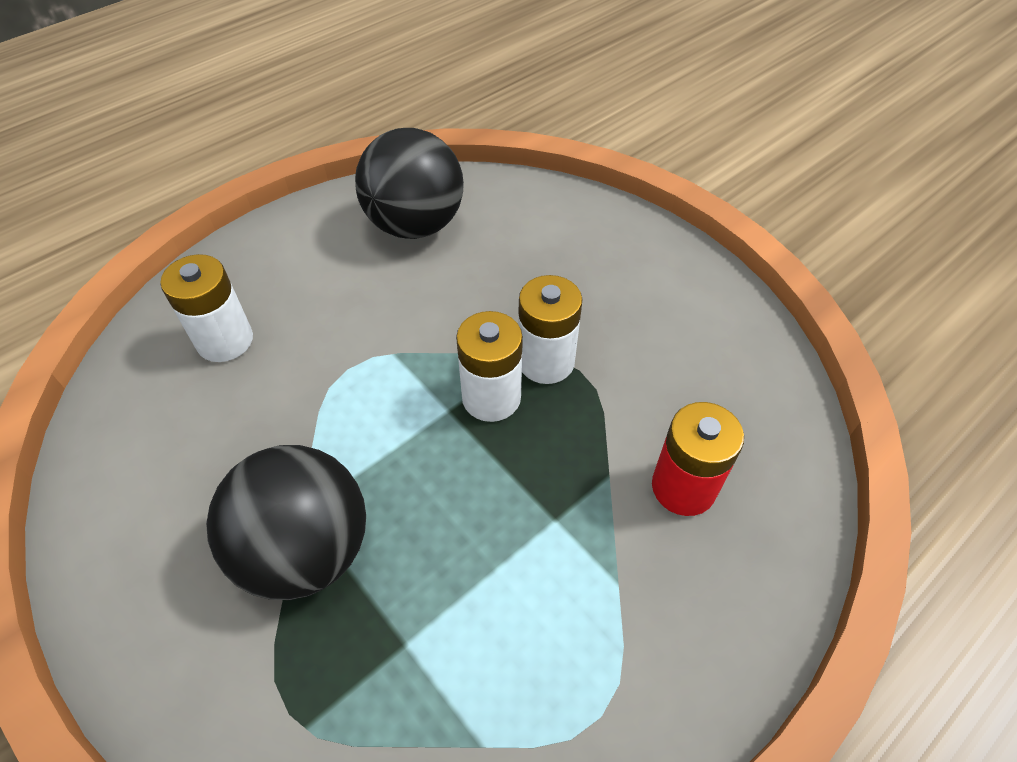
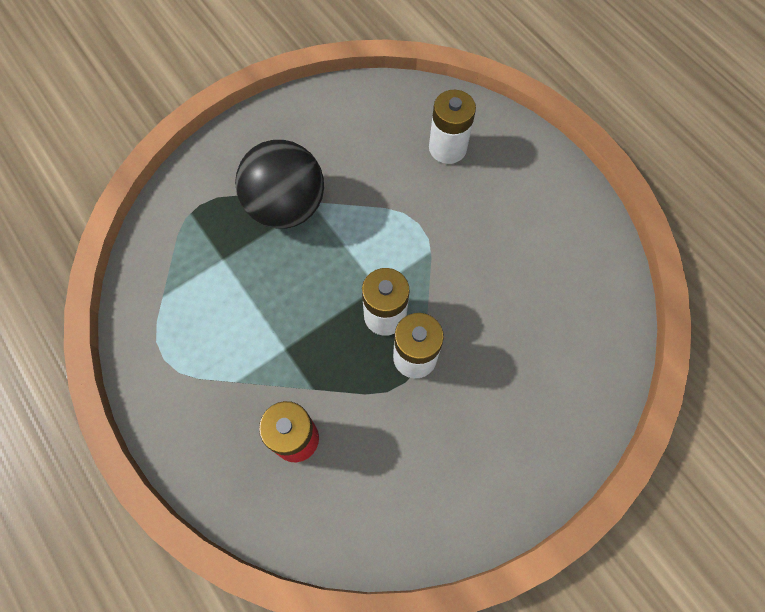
camera: 95 degrees right, 15 degrees up
black ball [355,128,464,239] -> none

